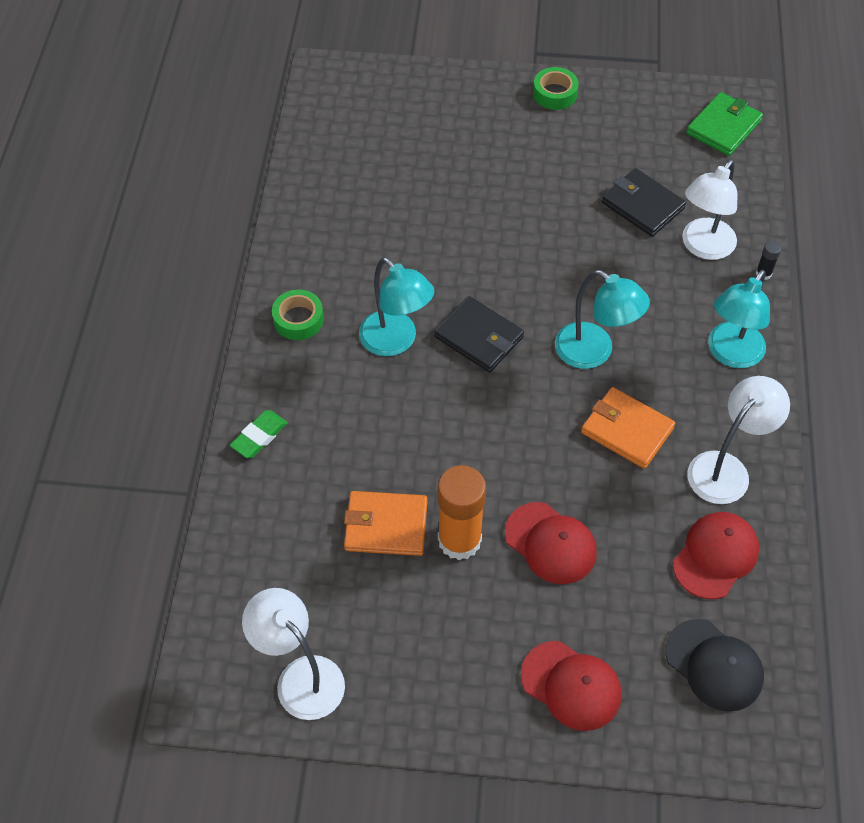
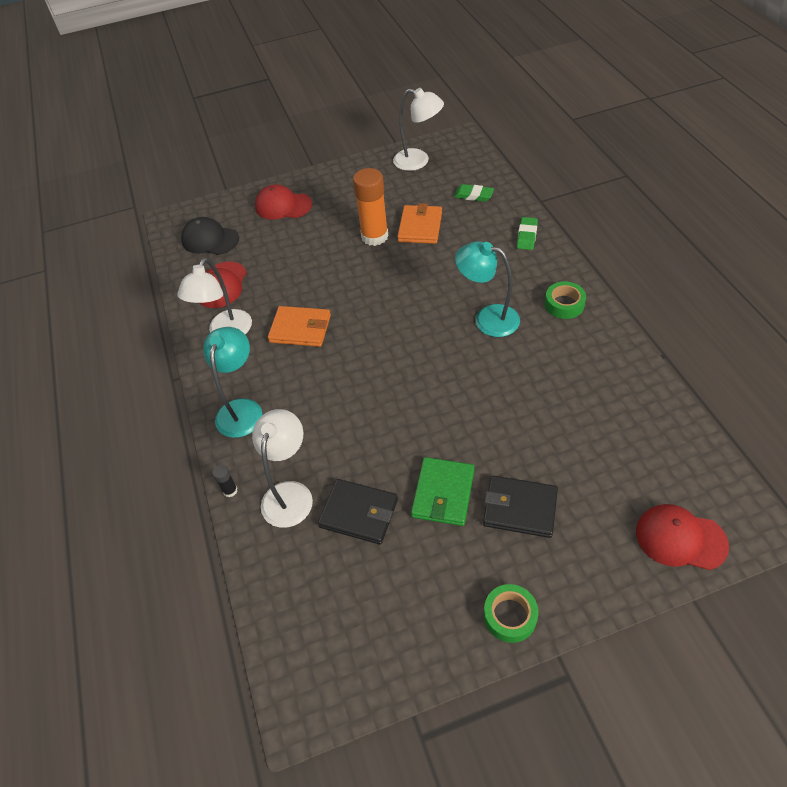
camera: 160 degrees right, 5 degrees down
orange wallet [344,491,428,556] -> orange wallet turned 60 degrees counterclockwise [397,203,442,244]
black wallet [434,296,524,372] -> black wallet moved to [483,476,558,538]
red cap [505,502,597,584] -> red cap moved to [636,504,729,570]
turquoise lamp [555,270,650,369] -> none
green wallet [686,92,763,156] -> green wallet moved to [411,457,475,526]
none -> green eraser [454,184,494,202]

